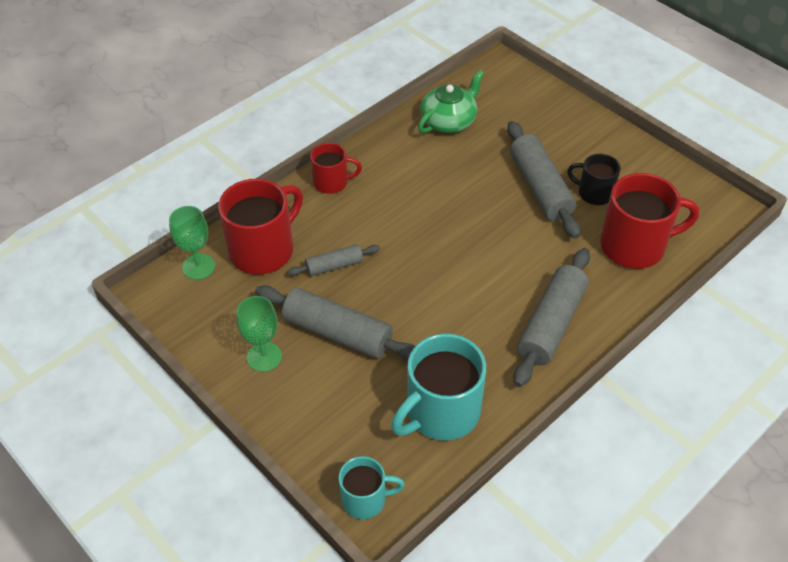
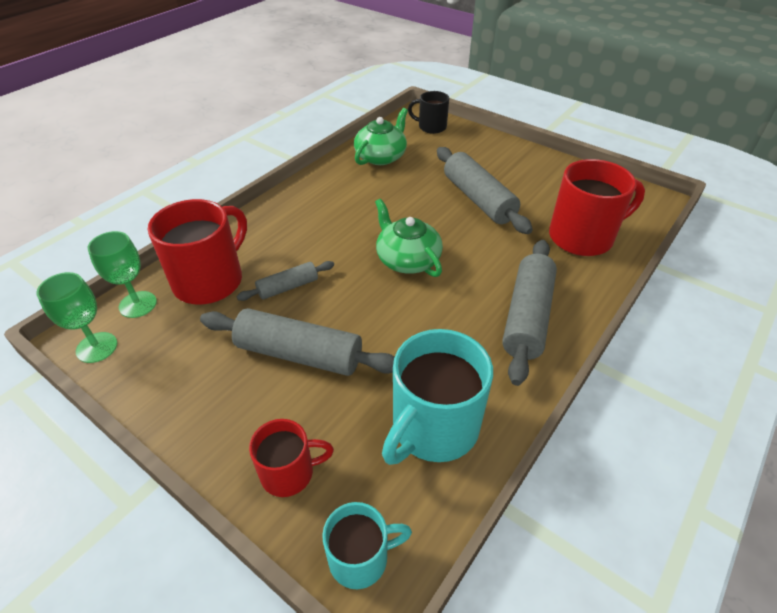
camera: 10 degrees left, 5 degrees down
green goblet [237,296,282,372] -> green goblet moved to [36,272,117,363]
red mug [310,143,362,194] -> red mug moved to [249,419,334,497]
black mug [567,154,621,205] -> black mug moved to [408,91,449,134]
none -> green teapot [375,199,443,277]

